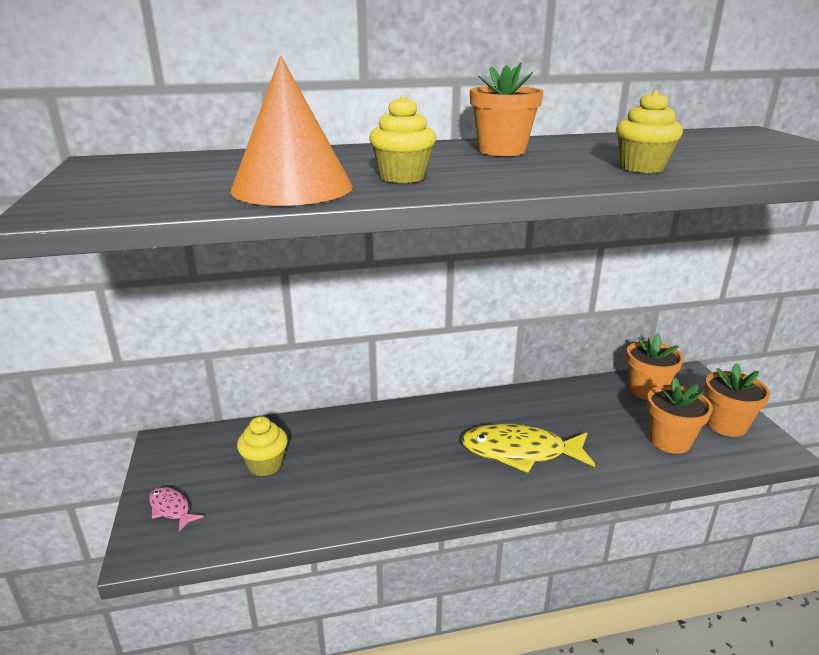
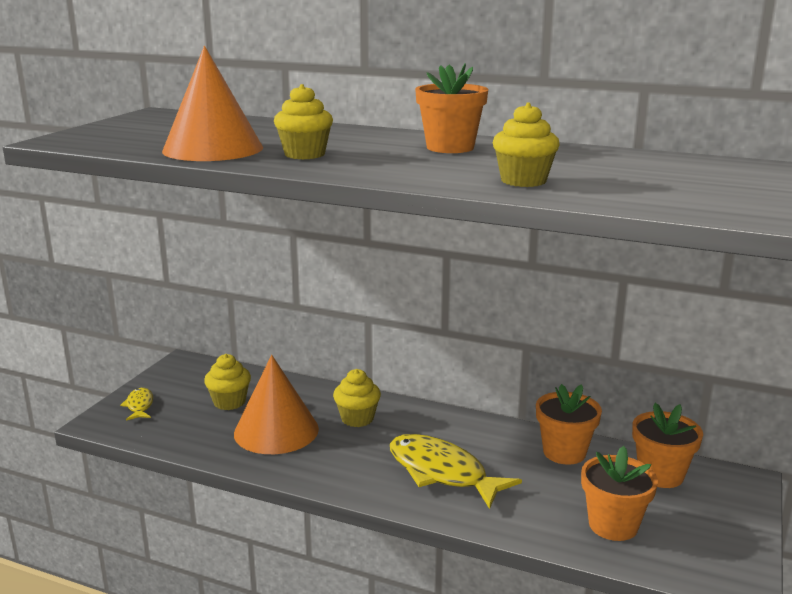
camera: 35 degrees right, 5 degrees down
pink fish [149,487,204,532] -> yellow fish [120,388,153,421]
orange flower pot [705,363,770,437] -> orange flower pot moved to [536,384,602,465]
none -> orange cone [234,355,319,454]
none -> yellow cupcake [333,369,381,427]

